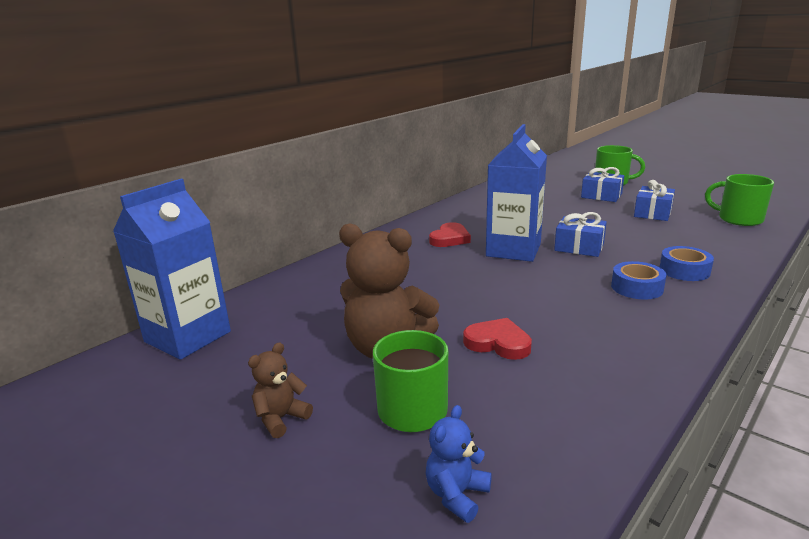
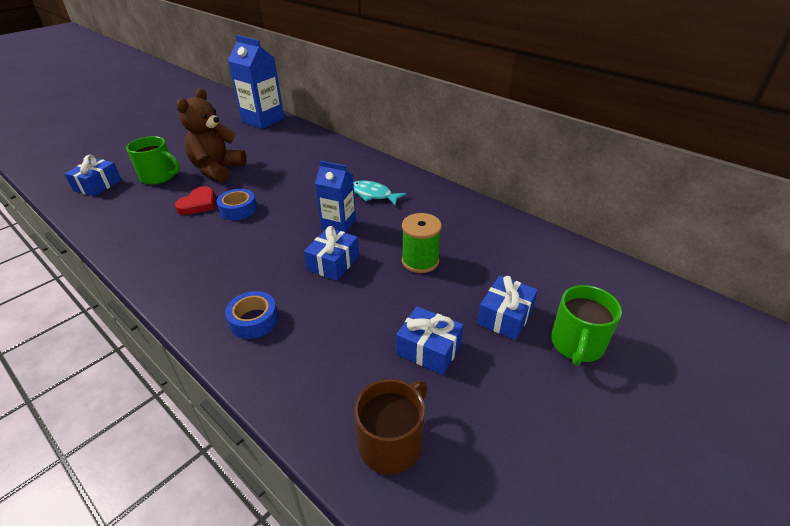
camera: 90 degrees right, 15 degrees up
brown teddy bear [248,342,313,438] -> none
blue teddy bear [426,405,492,523] -> blue gift [65,155,122,196]
red heart [429,222,471,247] -> turquoise fish [353,181,407,205]
blue carton [486,124,547,262] -> blue carton [315,161,356,233], size x0.62
blue tape [611,261,667,300] -> blue tape moved to [216,189,257,220]
green mug [705,174,774,226] -> brown mug [354,379,427,475]
none -> green spool [402,213,442,273]

